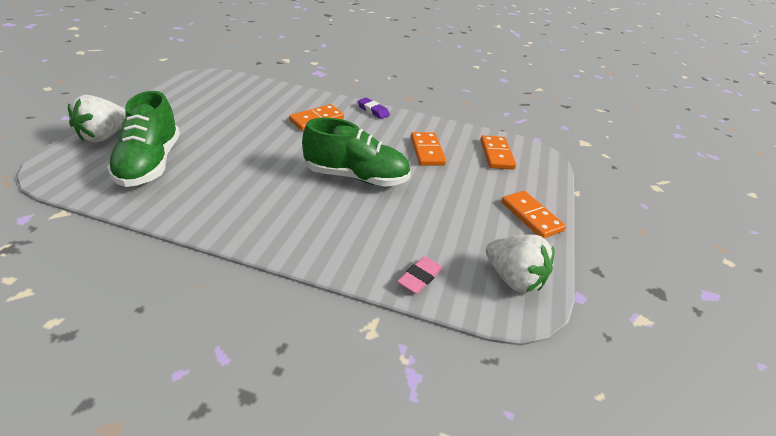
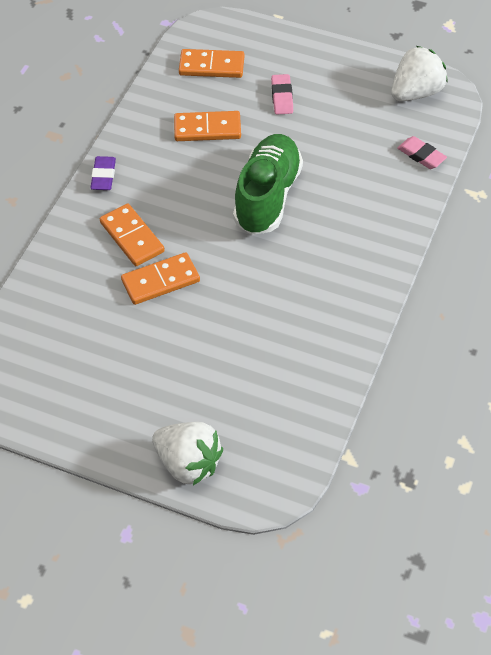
camera: 80 degrees left, 15 degrees up
green shoe [107,91,180,187] -> none
purple eraser [357,98,390,119] -> purple eraser turned 45 degrees counterclockwise [90,156,116,190]
orange domino [501,191,566,238] -> orange domino moved to [121,252,200,305]
none -> pink eraser [271,74,293,115]

